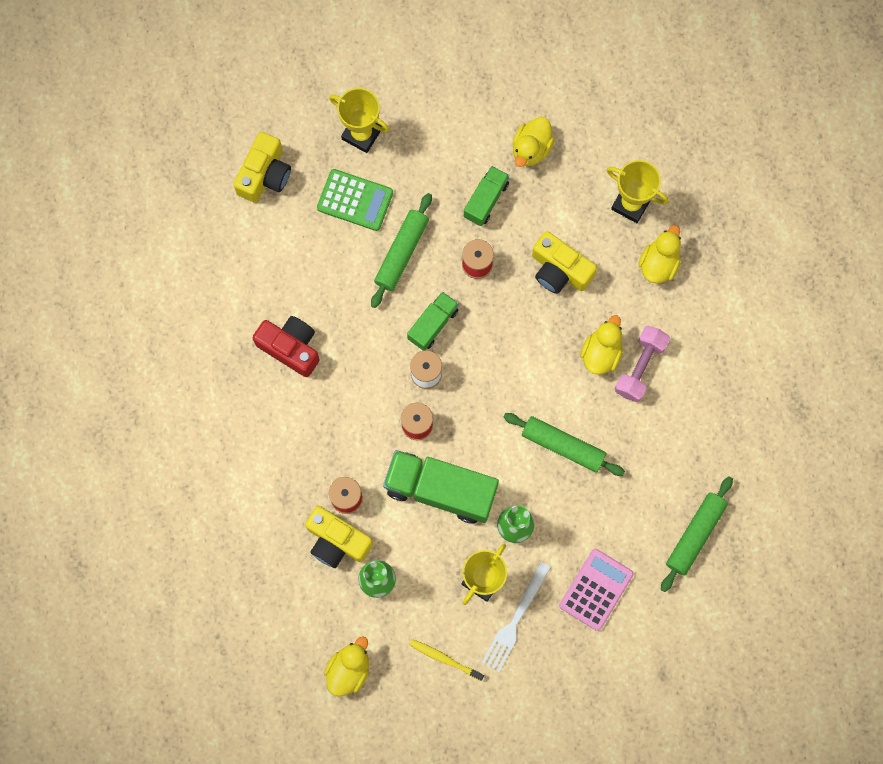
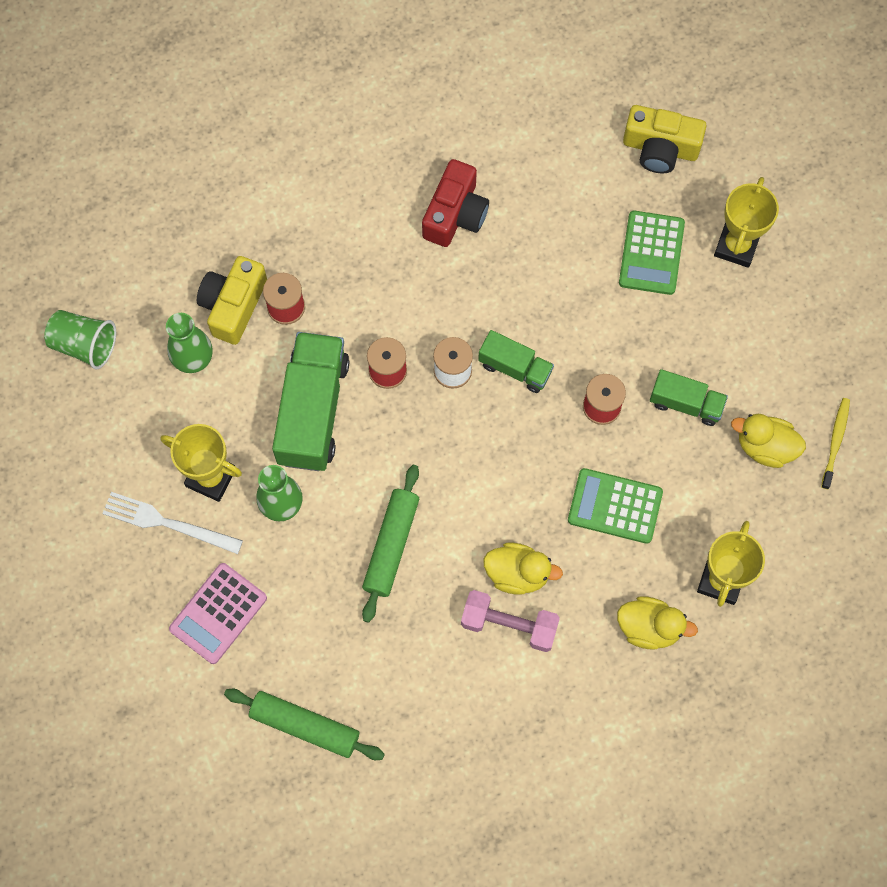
camera: 80 degrees right, 5 degrees down
yellow duck [324,636,369,697] -> green cup [44,310,116,369]
green rolling pin [371,193,432,308] -> none
yellow toothbrush [409,639,484,681] -> yellow toothbrush moved to [821,398,850,489]
yellow camera [532,231,597,294] -> green calculator [568,468,663,544]
pink calculator [559,549,634,631] -> pink calculator turned 105 degrees clockwise [169,563,267,664]

